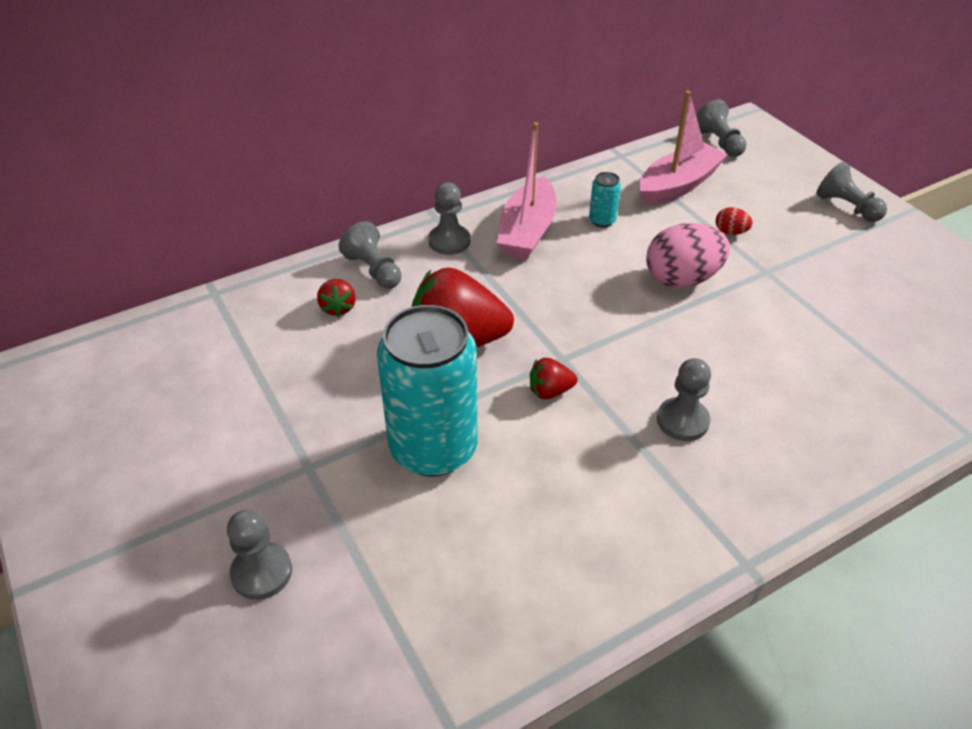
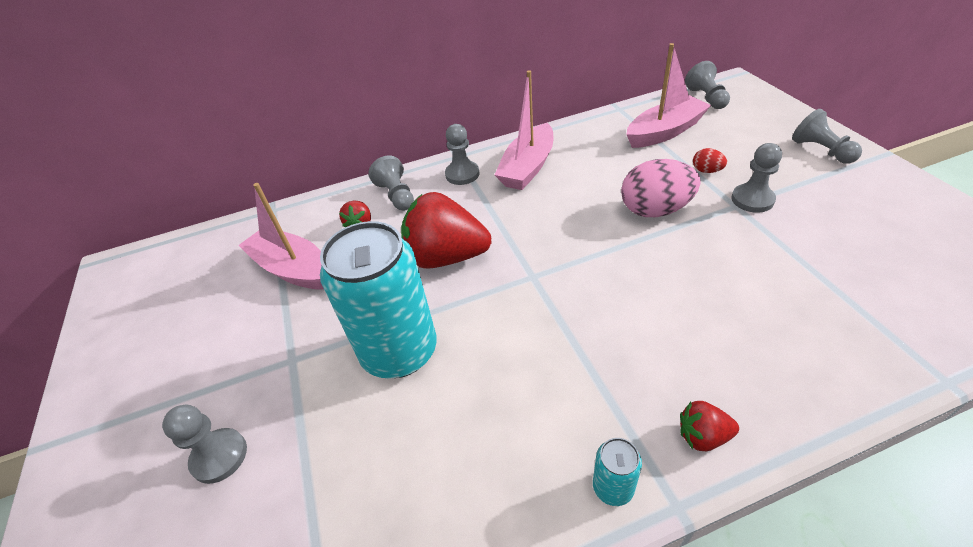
camera: 15 degrees right, 0 degrees up
red strawberry [530,358,578,399] -> red strawberry moved to [680,401,739,451]
turquoise can [589,172,621,227] -> turquoise can moved to [593,438,642,506]
grey pawn [657,358,711,441] -> grey pawn moved to [731,143,782,213]
none -> pink boat [238,183,324,290]

